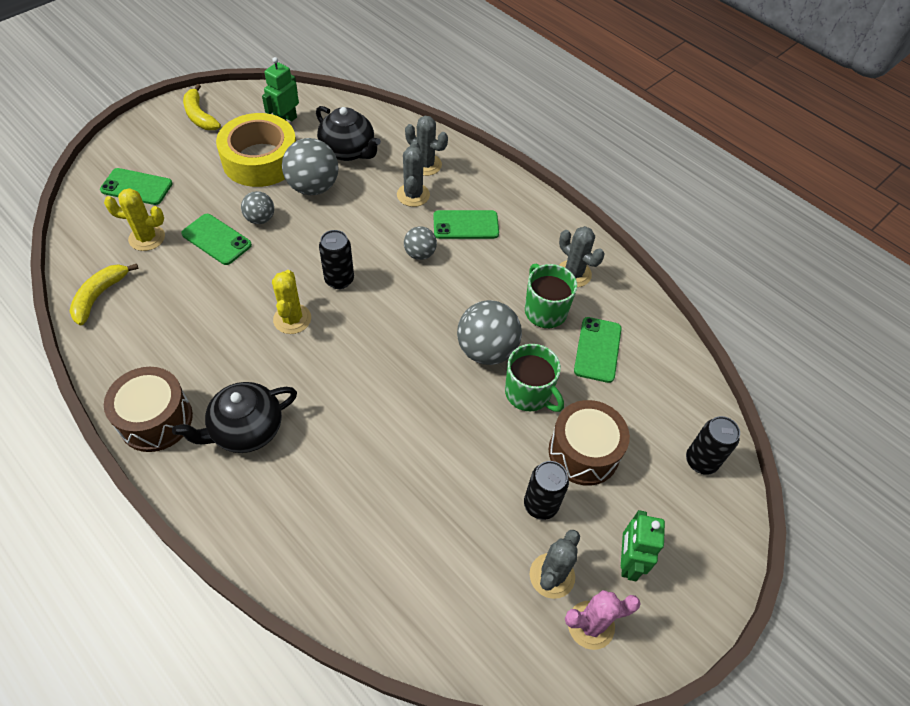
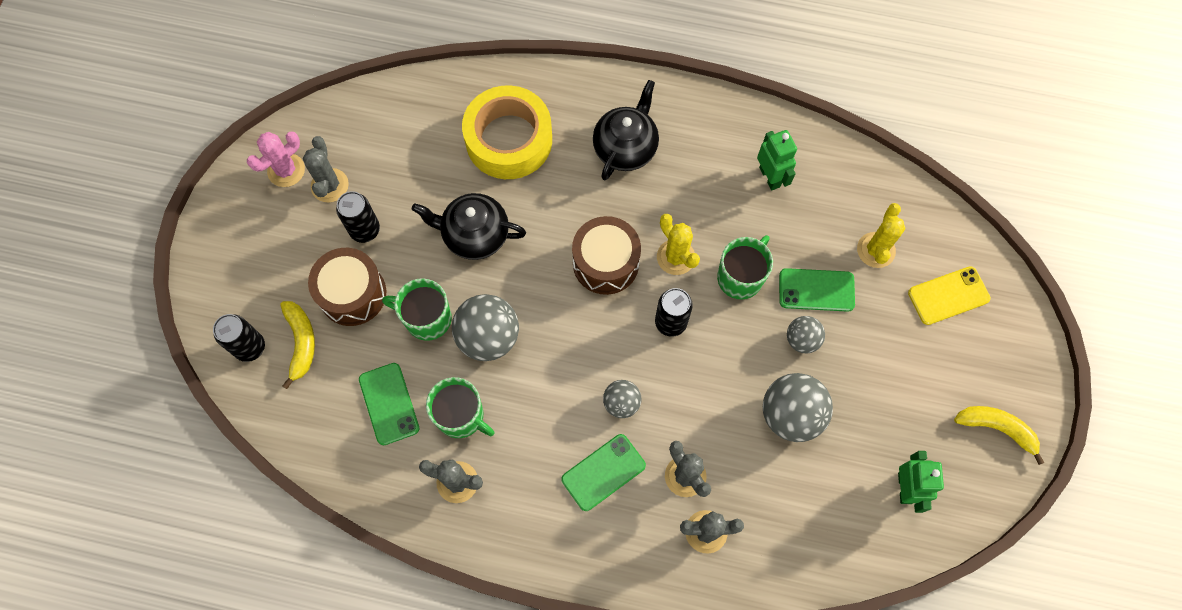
camera: 150 degrees right, 15 degrees up
yellow banana [70,264,139,325] -> yellow banana moved to [280,301,315,389]
green phone [100,168,173,205] -> yellow phone [908,266,991,325]
yellow cactus [104,188,165,251] -> yellow cactus turned 45 degrees counterclockwise [857,203,905,268]
brown drum [104,367,193,452] -> brown drum moved to [572,216,641,295]
yellow tape [216,113,296,187] -> yellow tape moved to [462,85,552,179]
black teapot [316,106,381,161] -> black teapot moved to [412,193,526,260]
green robot [621,510,665,581] -> green robot moved to [757,130,797,190]
none -> green mug [717,235,773,299]

